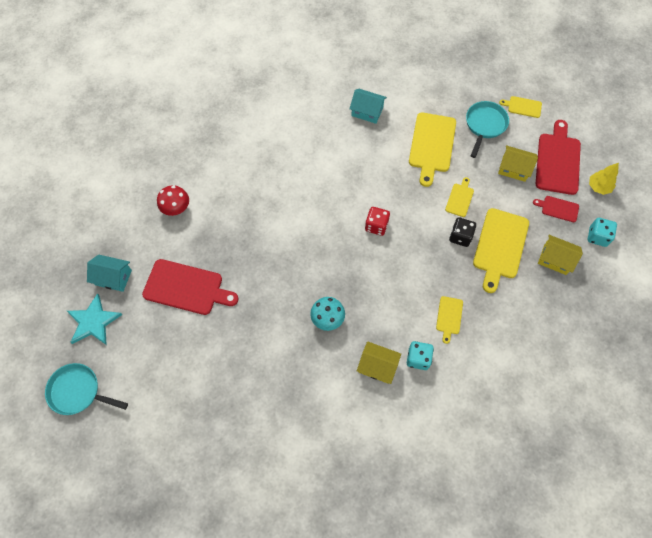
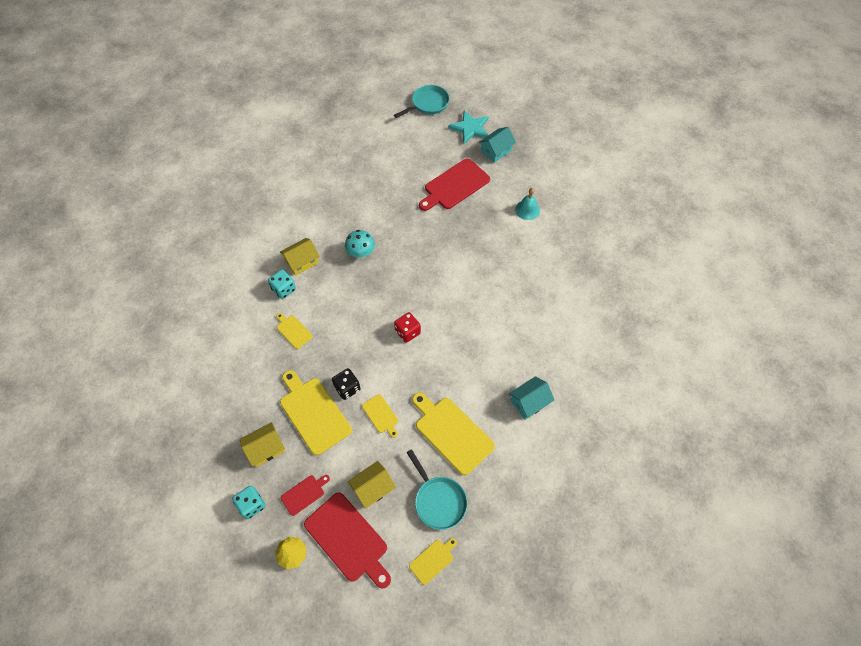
camera: 125 degrees right, 5 degrees down
red mushroom [157,185,189,216] -> turquoise bell [515,188,540,220]

